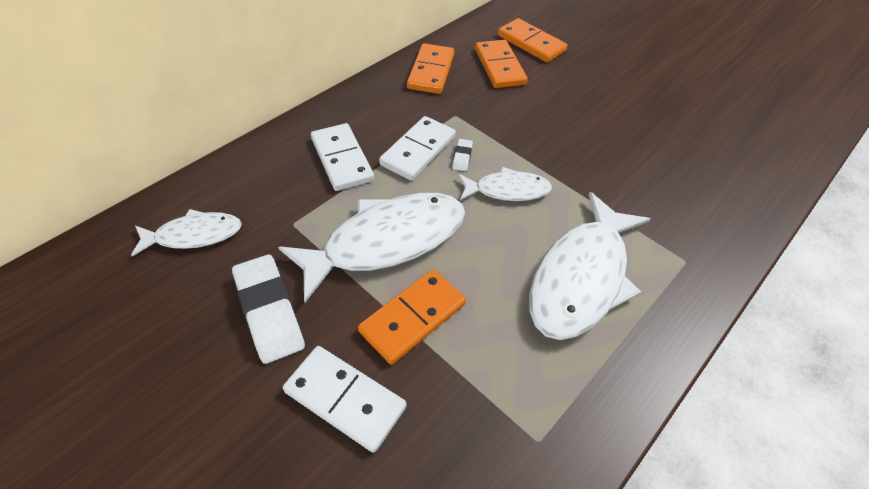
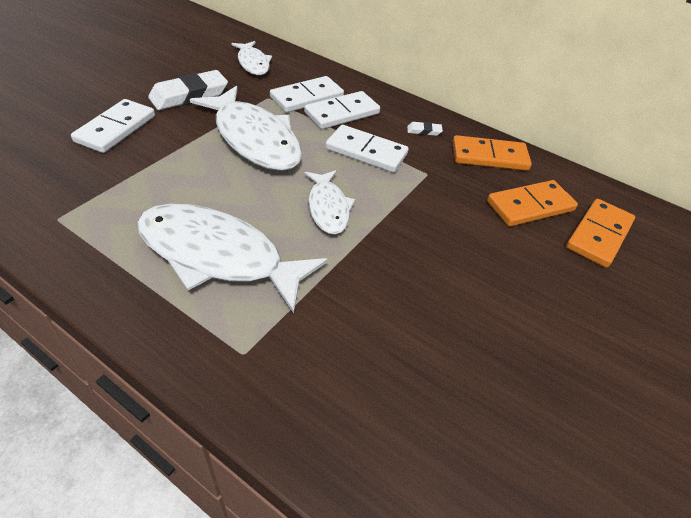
camera: 80 degrees right, 5 degrees down
orange domino [358,269,466,365] -> none
white eraser [452,139,473,171] -> white eraser moved to [407,122,443,136]
none -> white domino [270,76,344,113]

